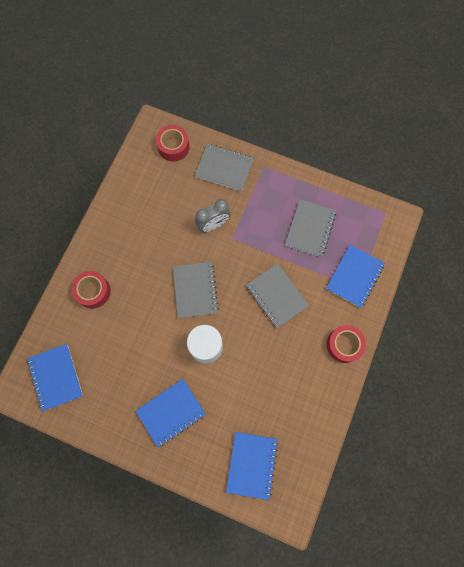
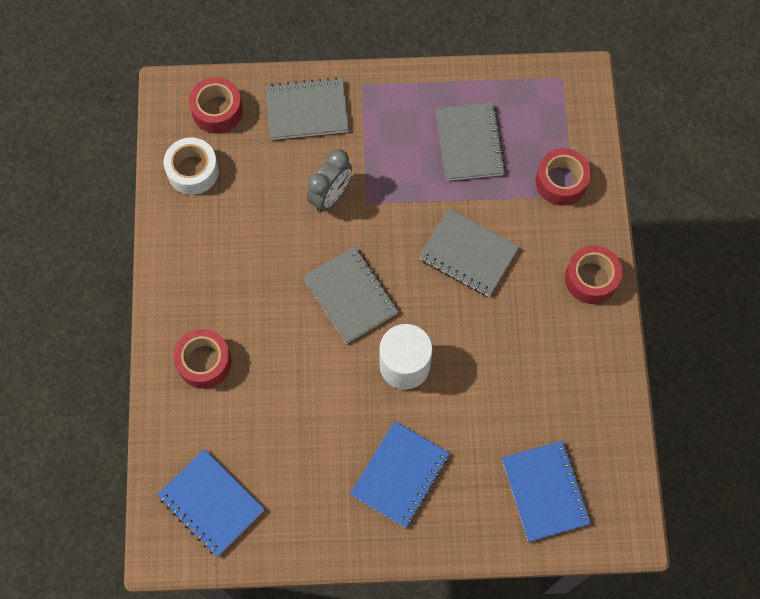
camera: 25 degrees left, 5 degrees down
blue notebook [326,245,385,308] -> red tape [536,148,591,206]
none -> white tape [164,137,219,195]

